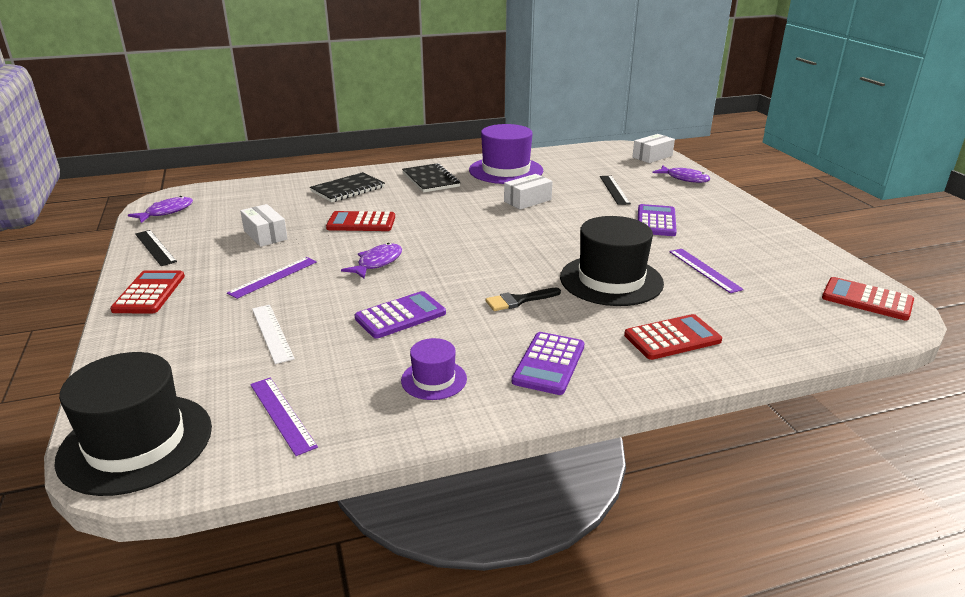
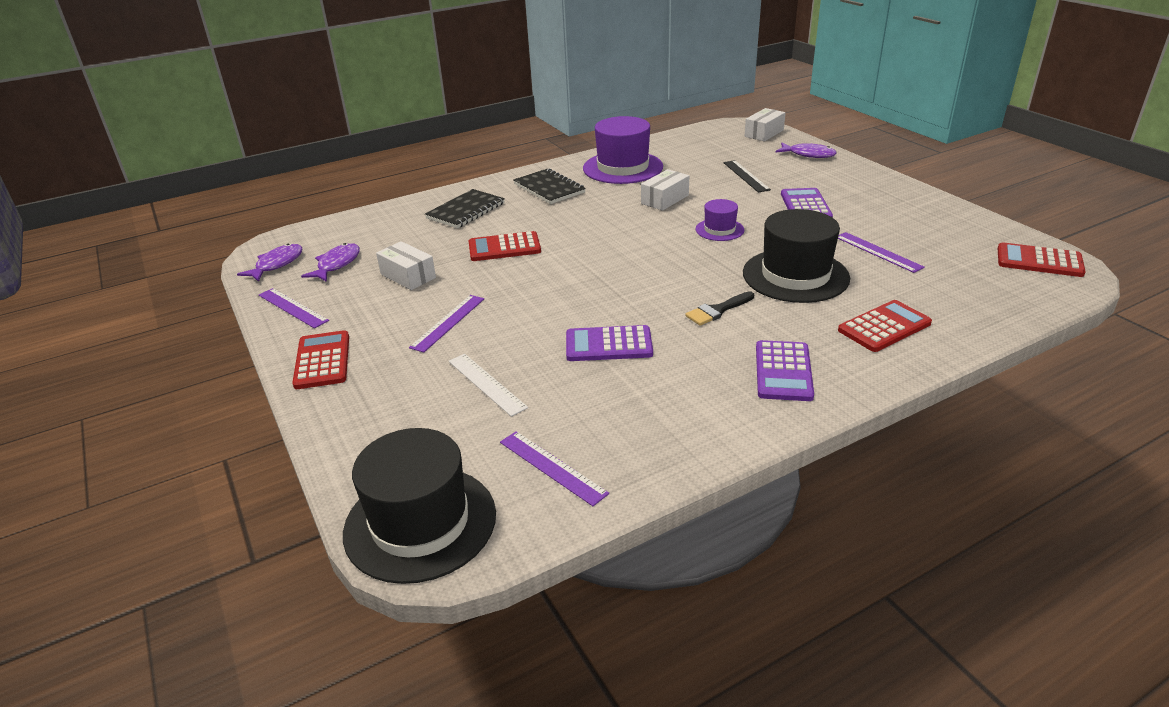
camera: 10 degrees left, 5 degrees up
black ruler [135,230,177,266] -> purple ruler [259,288,329,328]
purple fish [341,243,402,279] -> purple fish moved to [301,243,360,282]
purple calculator [355,291,446,339] -> purple calculator turned 135 degrees counterclockwise [566,325,653,361]
purple hat [401,338,467,400] -> purple hat moved to [696,199,745,241]

